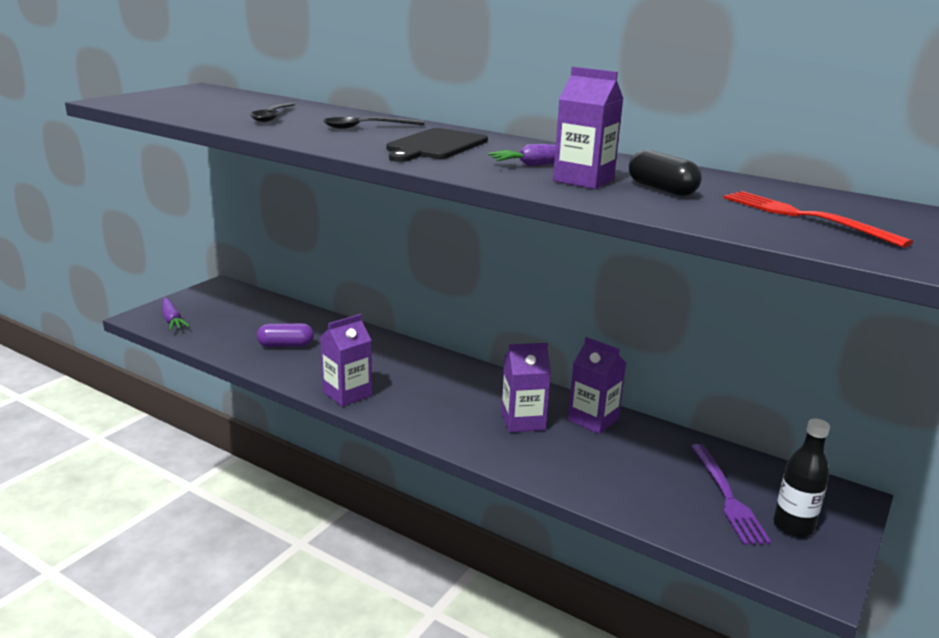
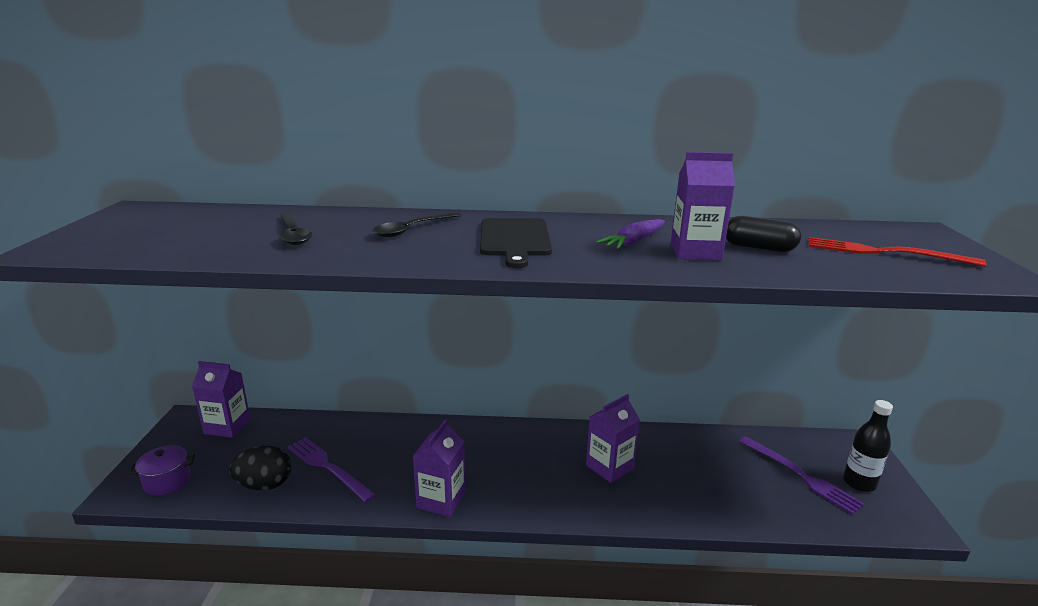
camera: 30 degrees left, 0 degrees up
purple carrot [162,298,190,330] -> purple pot [129,445,195,496]
purple capsule [257,323,314,347] -> purple fork [288,437,376,503]
purple carton [568,337,626,434] -> purple carton moved to [192,361,250,438]
none -> black egg [229,446,291,490]

